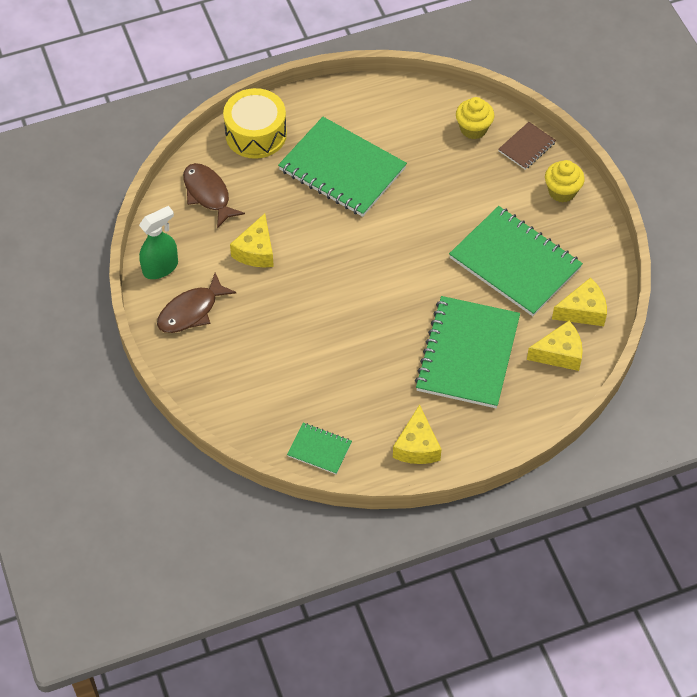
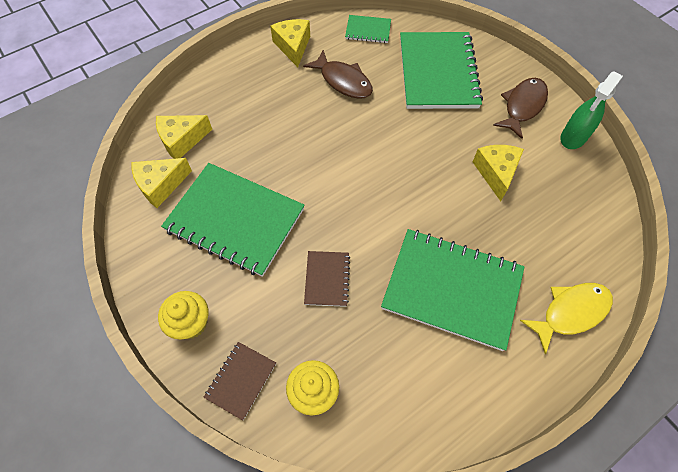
camera: 165 degrees right, 5 degrees up
brown fish [183,163,245,228] -> brown fish moved to [303,50,373,99]
yellow drum [223,88,287,159] -> yellow fish [520,283,613,354]
green notebook [415,296,520,408] -> green notebook moved to [400,32,483,109]
none -> brown notebook [304,251,350,307]

